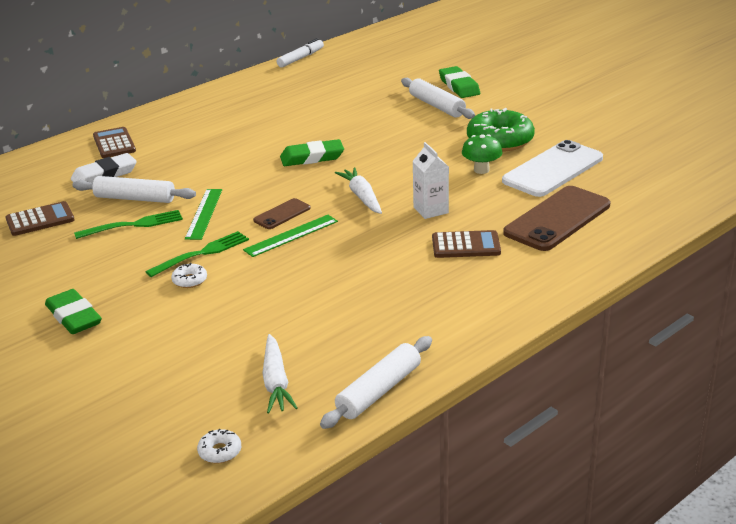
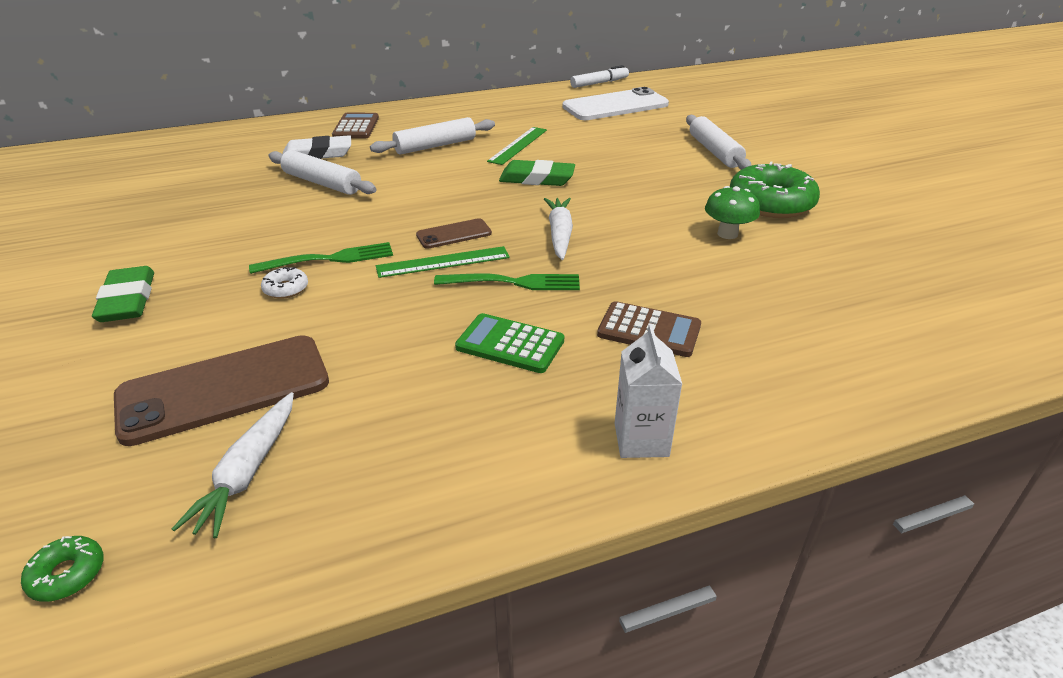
camera: 20 degrees right, 5 degrees up
brown calculator [5,201,75,236] -> none
green fork [74,210,183,239] -> green fork moved to [434,274,580,290]
green ruler [185,189,222,240] -> green ruler moved to [487,127,547,165]
white donut [197,429,241,464] -> green donut [21,536,104,602]
white rolling pin [320,336,432,429] -> white rolling pin moved to [370,117,495,155]
white carton [413,142,449,219] -> white carton moved to [615,324,682,458]
green eraser [439,66,480,98] -> none
white phone [502,140,603,197] -> white phone moved to [562,87,669,120]
brown phone [503,186,610,251] -> brown phone moved to [114,335,329,446]
none -> green calculator [455,313,564,373]

